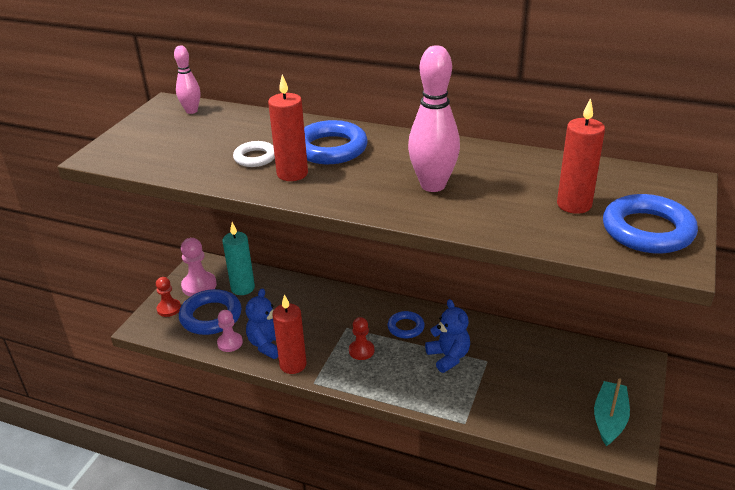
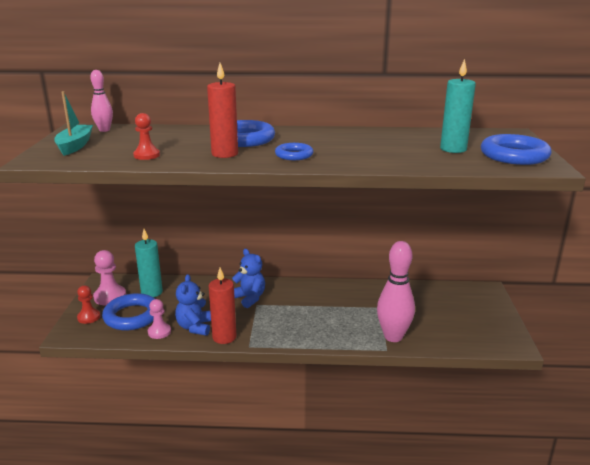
camera: 20 degrees left, 10 degrees down
white ring [233,141,275,167] -> none
red pawn [349,317,374,360] -> red pawn moved to [133,113,160,160]
blue ring [388,311,425,338] -> blue ring moved to [275,143,314,160]
pink bowling pin [408,45,460,192] -> pink bowling pin moved to [377,241,415,342]
blue teddy bear [425,299,470,373] -> blue teddy bear moved to [232,249,265,308]
red candle [557,98,605,214] -> turquoise candle [440,59,476,153]
turquoise boat [594,378,630,446] -> turquoise boat moved to [54,91,93,156]

